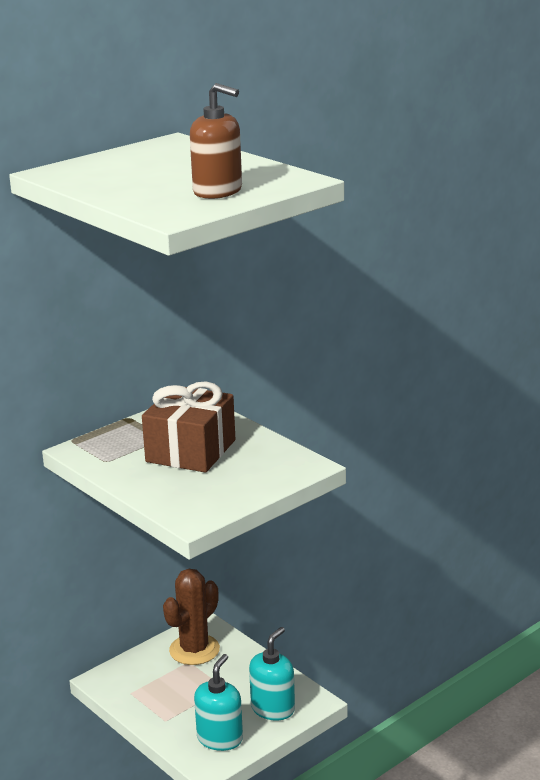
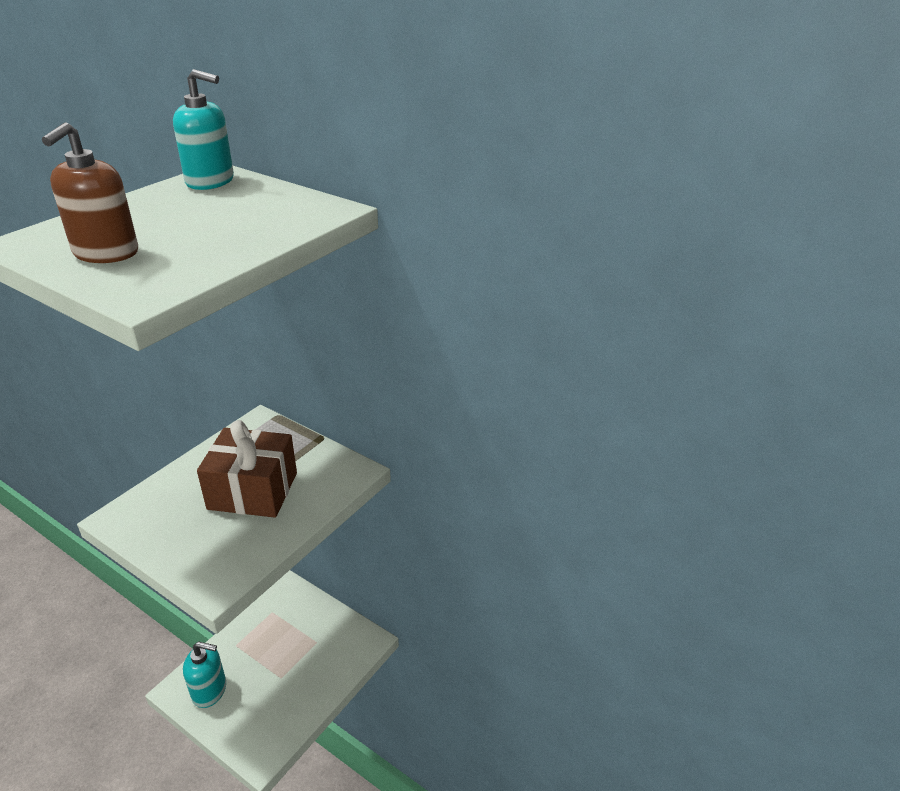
camera: 75 degrees right, 10 degrees up
brown cactus [163,569,220,665] -> none
turquoise soap dispenser [249,627,295,720] -> turquoise soap dispenser moved to [173,69,234,190]

